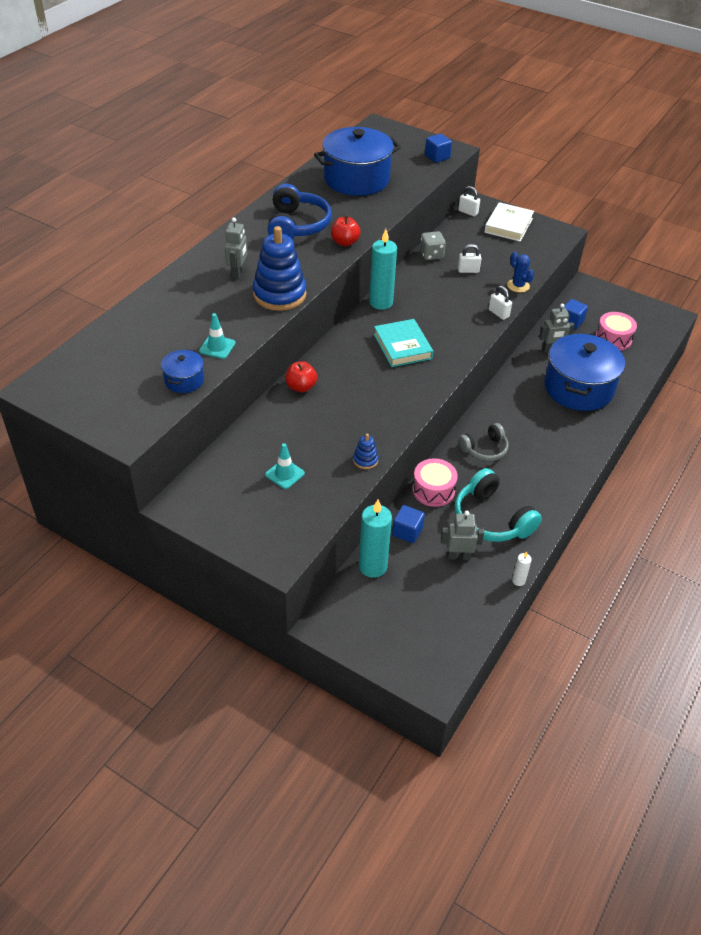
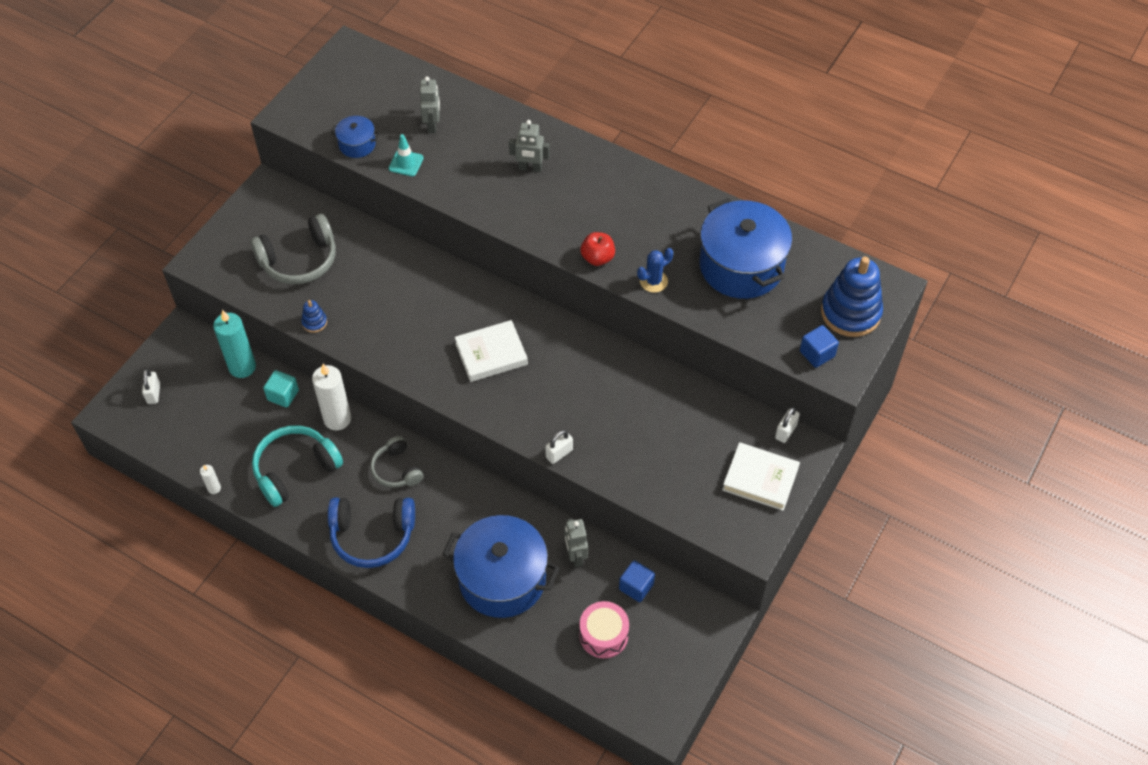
camera: 90 degrees right, 10 degrees up
blue stacking toy [253,226,306,311] -> blue stacking toy moved to [821,257,883,337]
turquoise traffic cone [265,443,305,489] -> grey headphones [250,214,336,284]
blue headphones [268,184,332,239] -> blue headphones moved to [328,498,415,568]
red apple [286,361,317,392] -> none
turquoise candle [369,229,397,310] -> none
turquoise book [374,319,433,367] -> white book [455,320,528,382]
blue cube [392,505,425,543] -> turquoise cube [263,370,299,408]
pink drum [412,459,458,507] -> white candle [312,364,351,430]
grey dice [420,231,446,260] -> none
grey robot [441,511,484,560] -> grey robot moved to [420,76,440,133]
white padlock [458,244,481,273] -> white padlock moved to [142,369,160,404]
blue cactus [507,252,534,293] -> blue cactus moved to [637,248,673,293]

